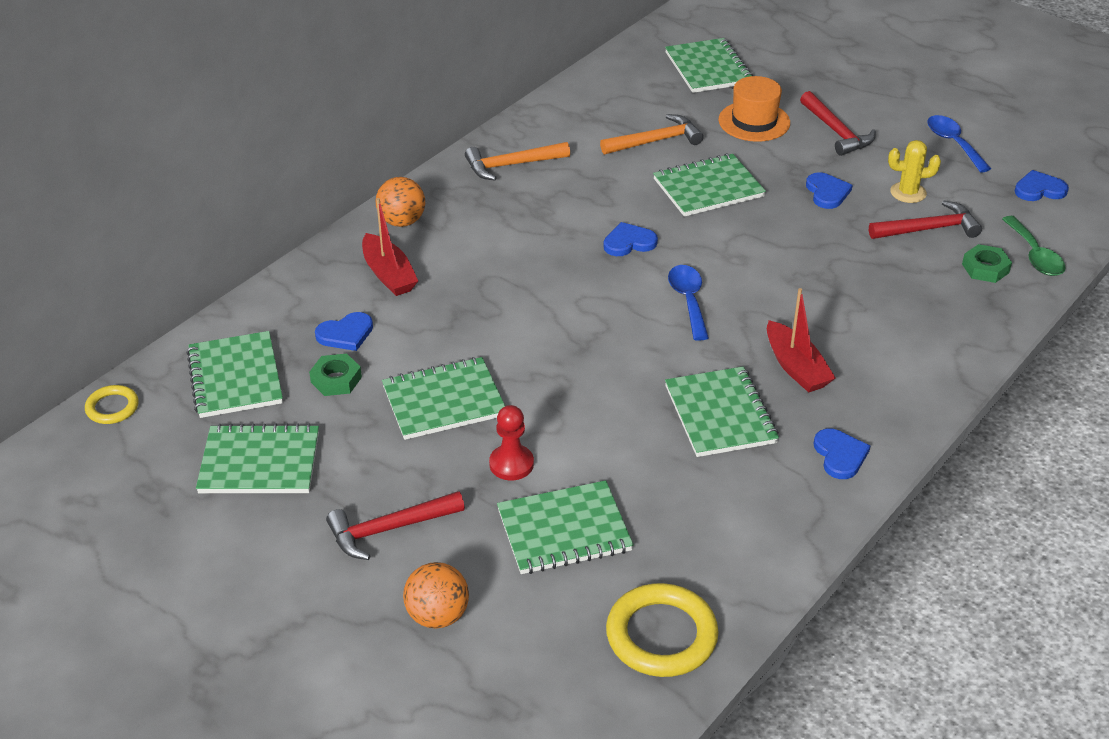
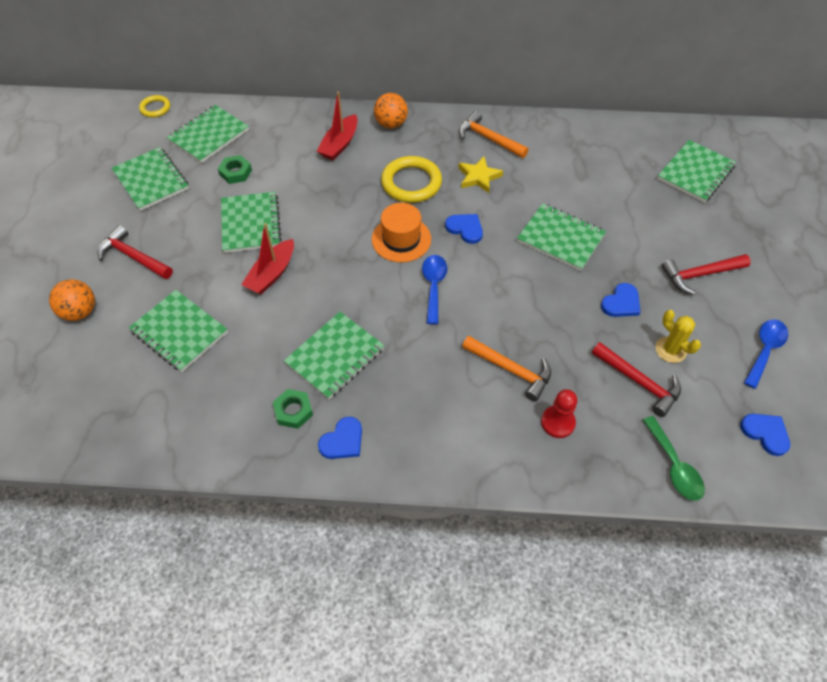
camera: 55 degrees right, 15 degrees up
blue heart [315,312,373,351] -> none
green notebook [382,357,505,440] -> green notebook turned 45 degrees clockwise [221,192,282,253]
red pawn [489,405,534,480] -> red pawn moved to [541,389,577,438]
orange hammer [600,114,704,154] -> orange hammer moved to [462,336,551,401]
yellow ring [606,583,719,677] -> yellow ring moved to [381,156,442,203]
blue spoon [668,265,709,341] -> blue spoon turned 45 degrees counterclockwise [422,255,447,324]
orange hat [718,76,790,142] -> orange hat moved to [372,203,431,262]
red boat [767,288,836,393] -> red boat moved to [241,223,294,294]
red hammer [800,91,876,156] -> red hammer turned 45 degrees clockwise [661,254,751,295]
green nut [962,244,1012,283] -> green nut moved to [273,389,313,429]
green spoon [1002,216,1066,276] -> green spoon turned 60 degrees counterclockwise [643,416,705,501]
none -> yellow star [458,157,503,193]

